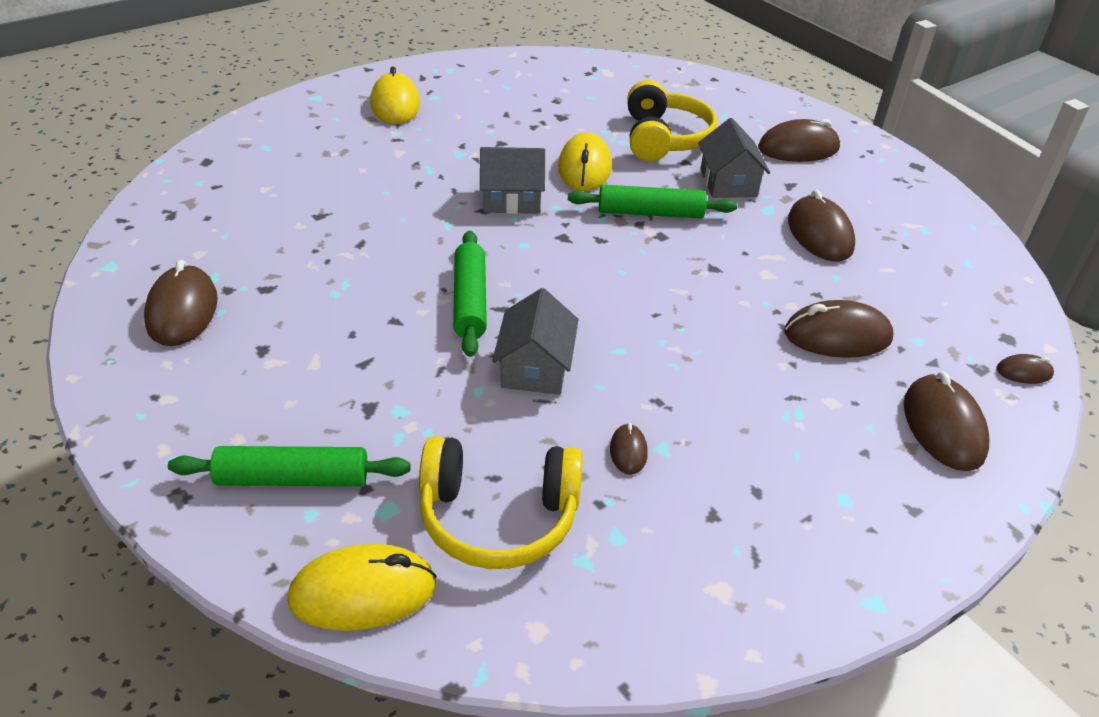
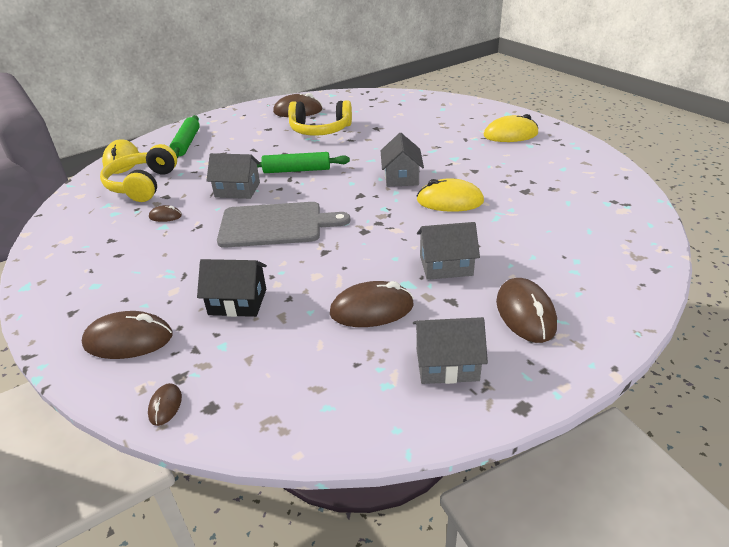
camera: 95 degrees right, 5 degrees down
green rolling pin [568,185,737,218] -> none
yellow headphones [627,80,717,161] -> yellow headphones moved to [288,100,352,136]
brown mouse [784,300,893,358] -> black house [197,259,267,317]
none -> grey cutting board [217,202,350,248]
none -> grey house [413,317,488,384]

